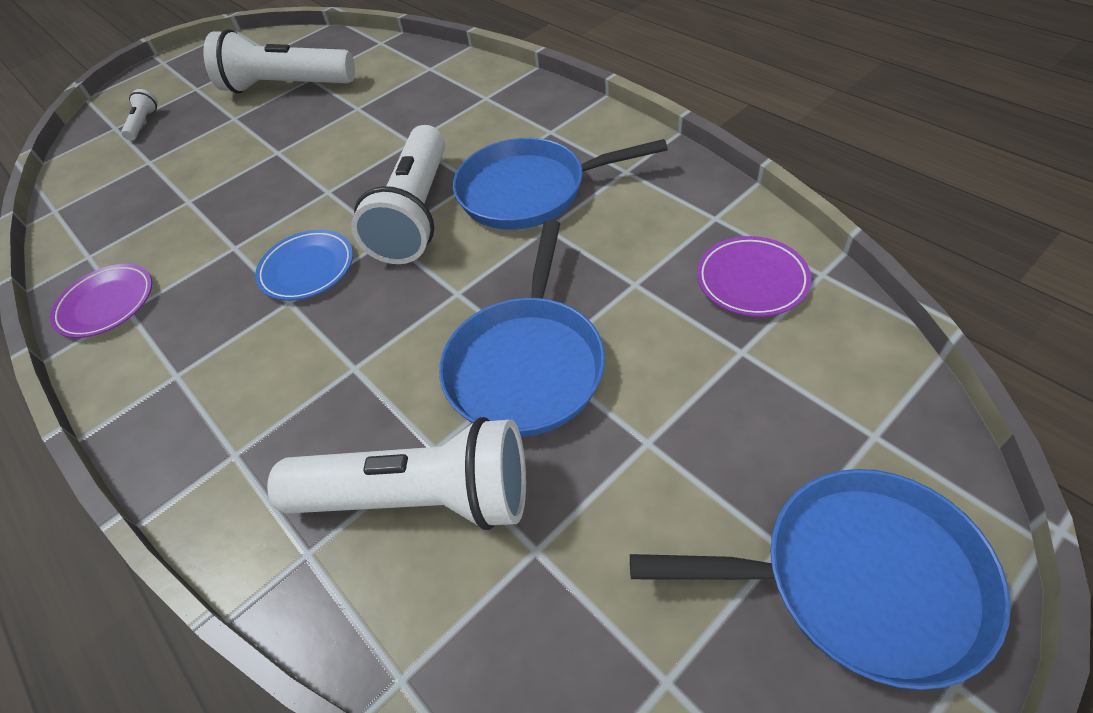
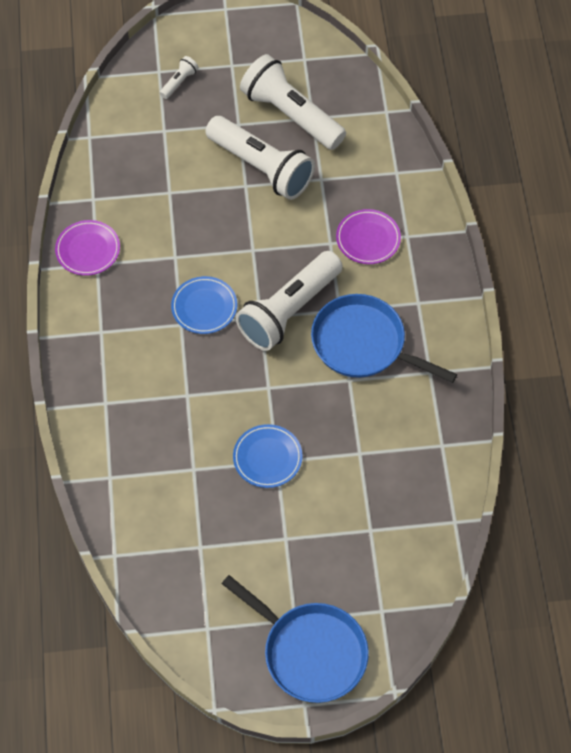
camera: 30 degrees right, 10 degrees up
white flashlight [267,417,526,530] -> white flashlight moved to [205,116,315,200]
blue pan [439,220,605,437] -> blue plate [233,424,303,488]
purple plate [697,236,811,317] -> purple plate moved to [336,209,401,264]

